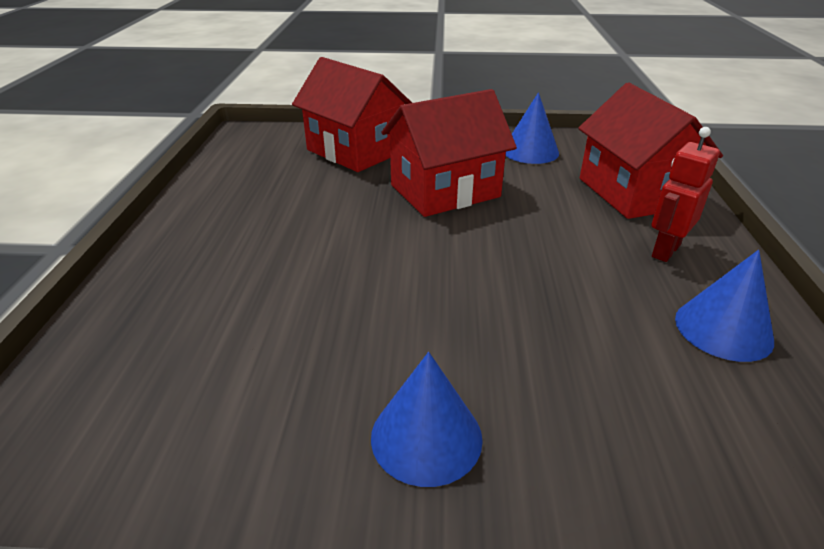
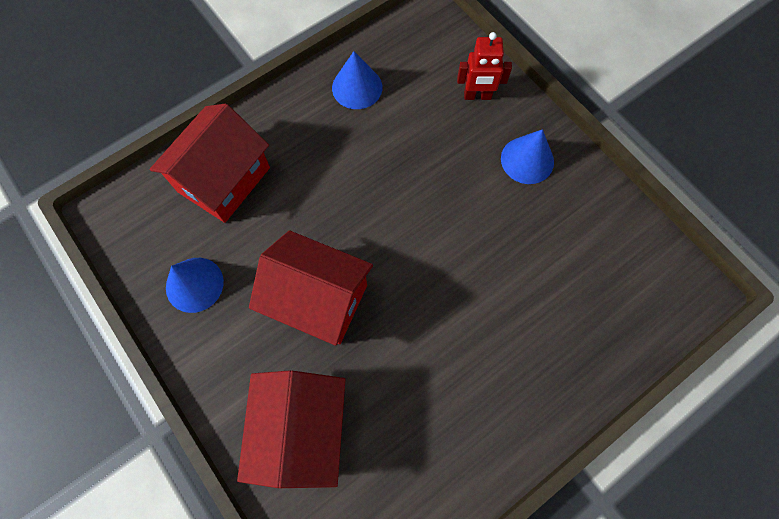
camera: 130 degrees left, 35 degrees up
red robot [651,127,720,262] -> red robot moved to [457,32,512,100]

